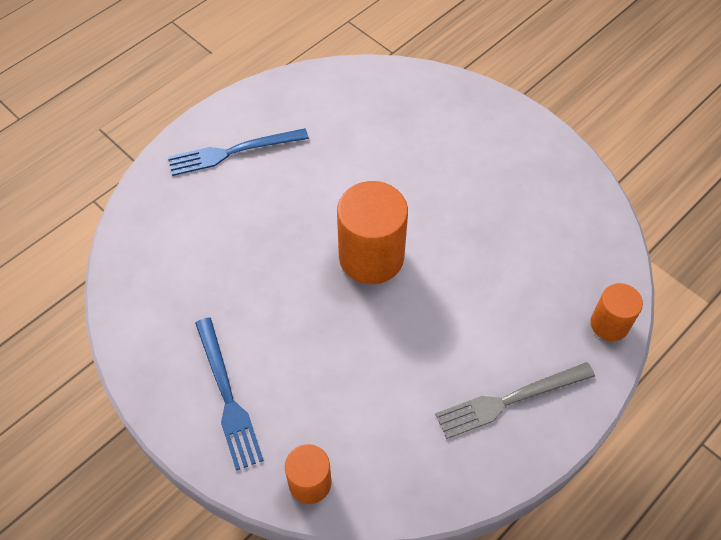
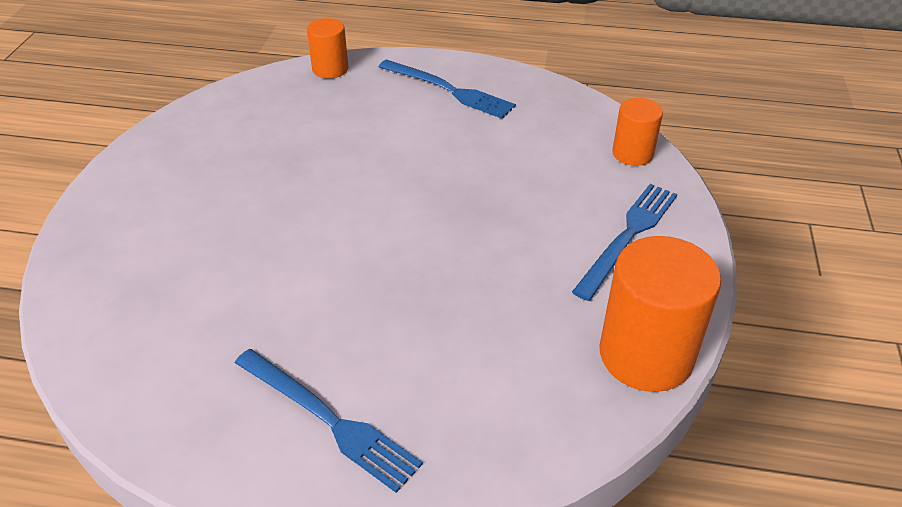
camera: 125 degrees left, 15 degrees down
orange cylinder [337,181,408,284] -> orange cylinder moved to [600,236,721,392]
grey fork [435,362,595,439] -> blue fork [379,59,516,119]

